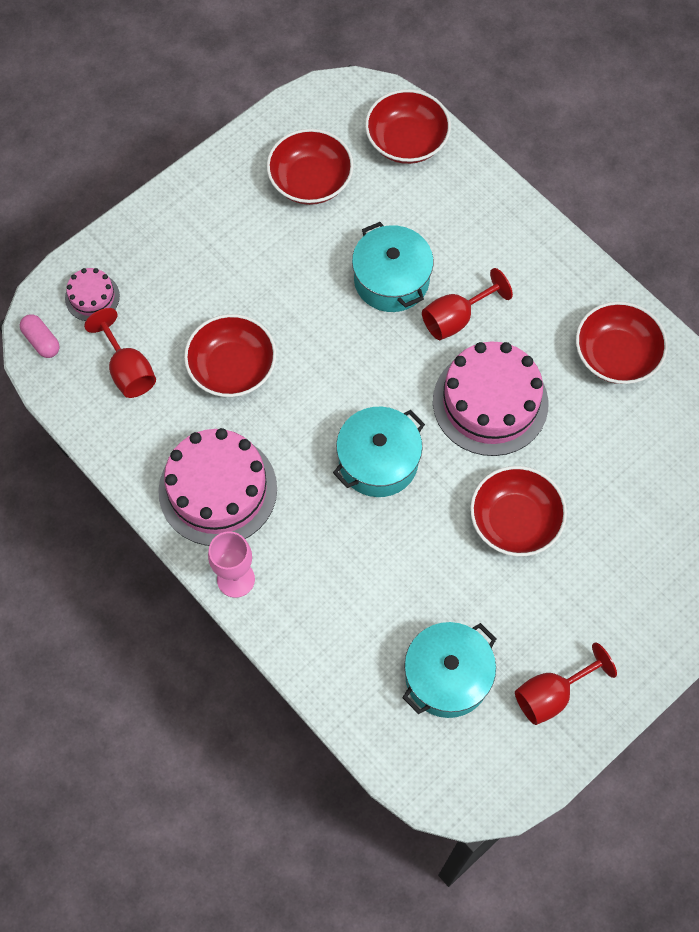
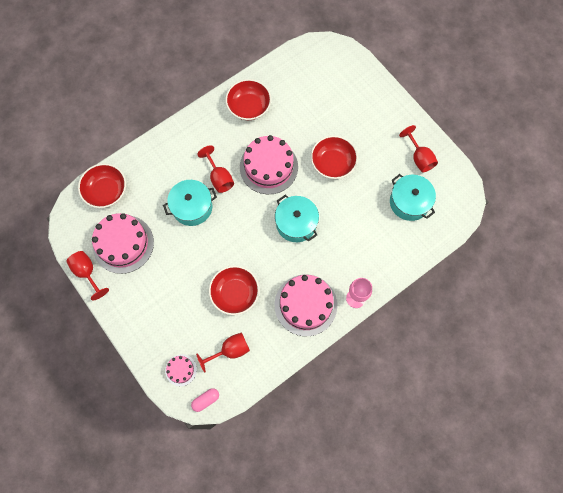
camera: 85 degrees left, 5 degrees up
red bowl [267,129,354,205] -> pink cake [92,213,154,274]
none -> red goblet [66,251,109,301]

